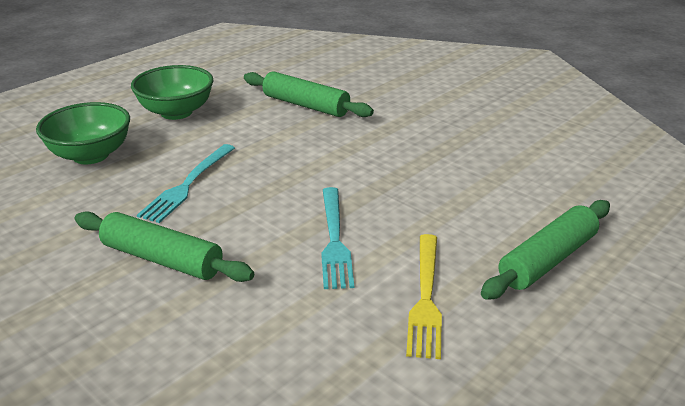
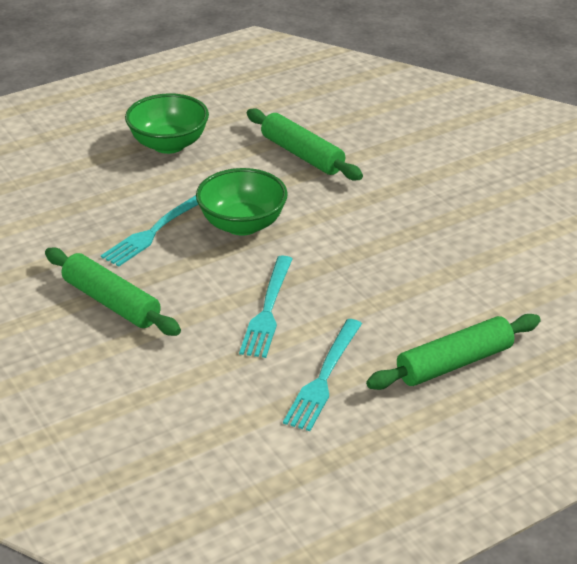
camera: 15 degrees right, 5 degrees up
green bowl [36,102,130,164] -> green bowl moved to [196,168,288,236]
yellow fork [406,234,442,359] -> turquoise fork [283,319,362,431]

